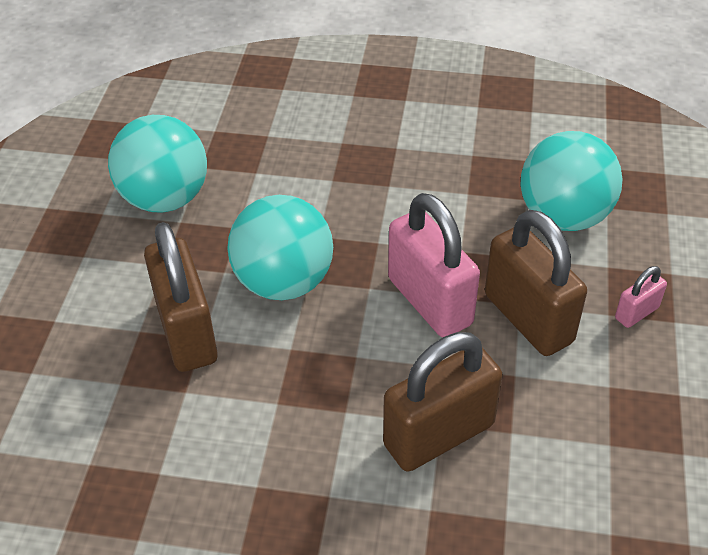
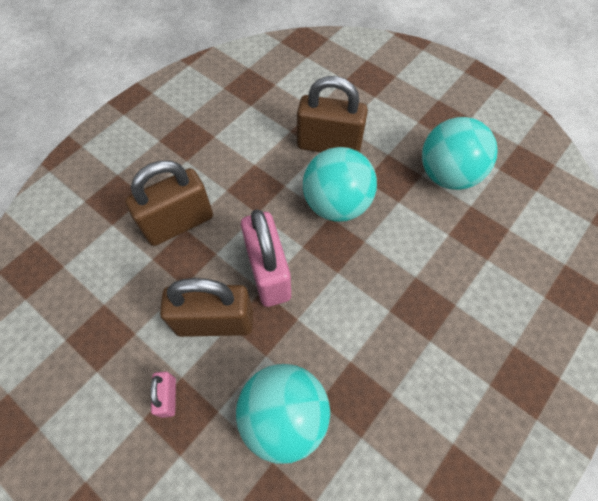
camera: 120 degrees right, 15 degrees up
brown padlock [383,332,503,472] -> brown padlock turned 60 degrees clockwise [125,160,213,246]
pink padlock [388,193,480,338] -> pink padlock turned 75 degrees clockwise [241,209,291,307]

